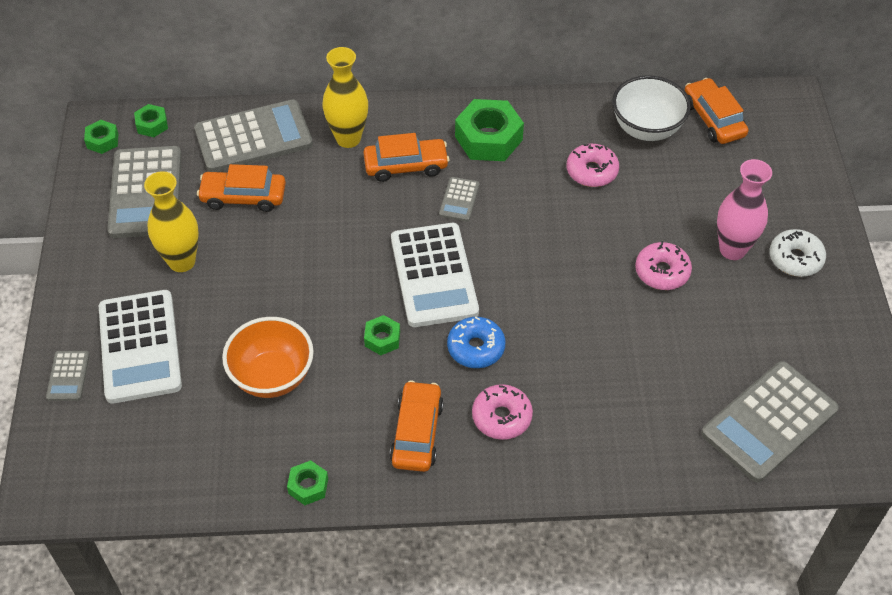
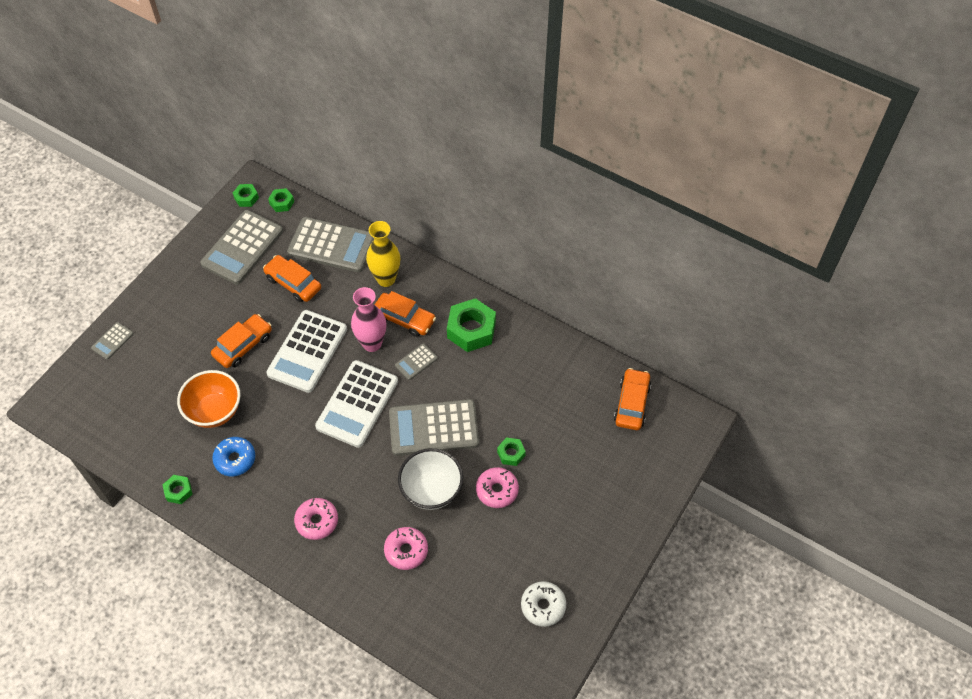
camera: 35 degrees right, 5 degrees up
white calculator [99,290,182,404] -> white calculator moved to [266,310,347,393]
yellow vase [144,171,199,272] -> none
green nut [364,315,400,355] -> green nut moved to [497,437,526,466]
orange car [390,380,444,472] -> orange car moved to [211,314,272,368]
blue donut [447,317,505,368] -> blue donut moved to [212,437,255,476]
pink donut [567,144,619,187] -> pink donut moved to [384,527,428,570]
white bowl [612,75,691,141] -> white bowl moved to [398,448,463,510]
grey calculator [701,361,839,482] -> grey calculator moved to [389,399,479,456]
pink vase [717,159,772,260] -> pink vase moved to [351,287,386,352]
white donut [769,229,826,277] -> white donut moved to [521,581,566,627]

